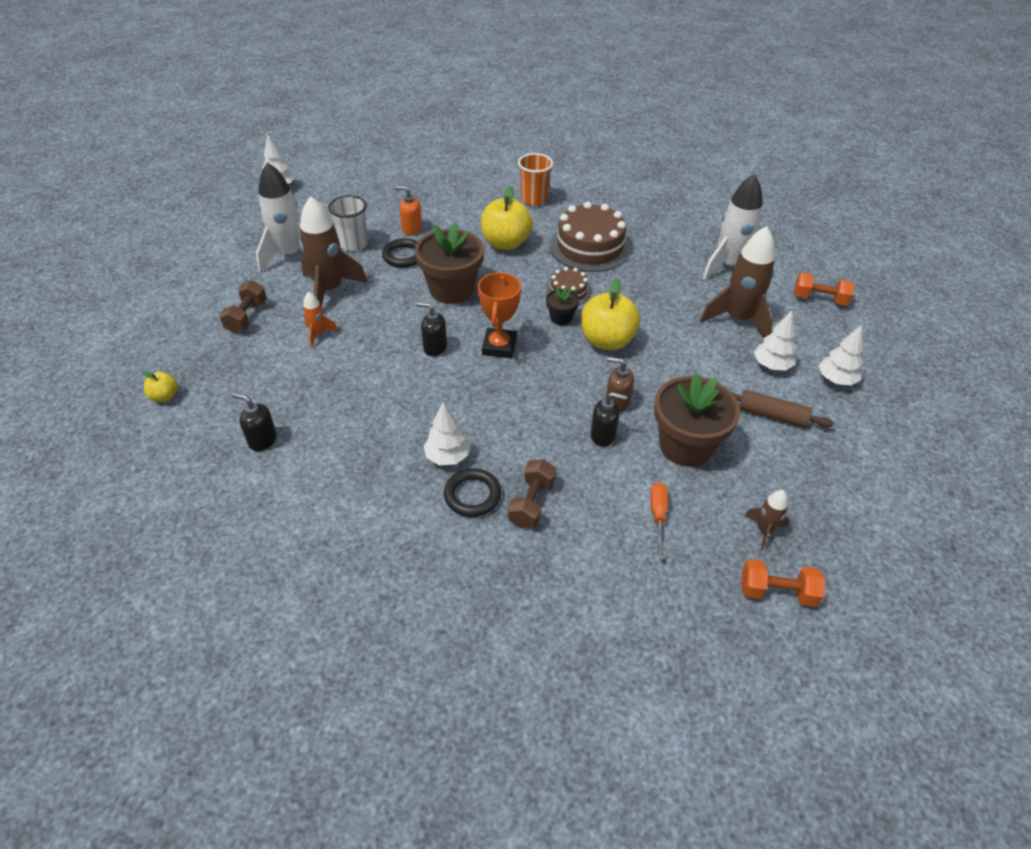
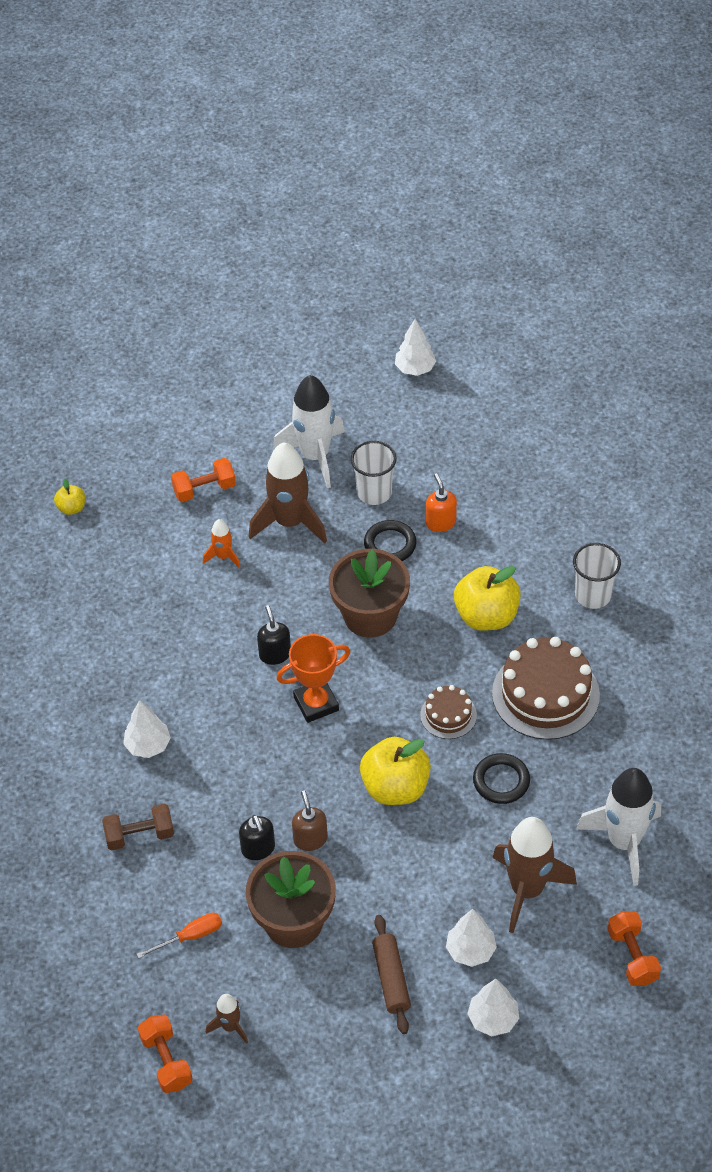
camera: 60 degrees right, 5 degrees up
brown dumbbell [219,280,267,333] -> orange dumbbell [171,458,236,502]
black soap dispenser [232,393,277,451] -> none
black ring [444,468,501,517] -> black ring moved to [473,753,530,804]
orange cup [518,153,553,206] -> white cup [573,543,621,609]
black flower pot [546,287,579,325] -> none

